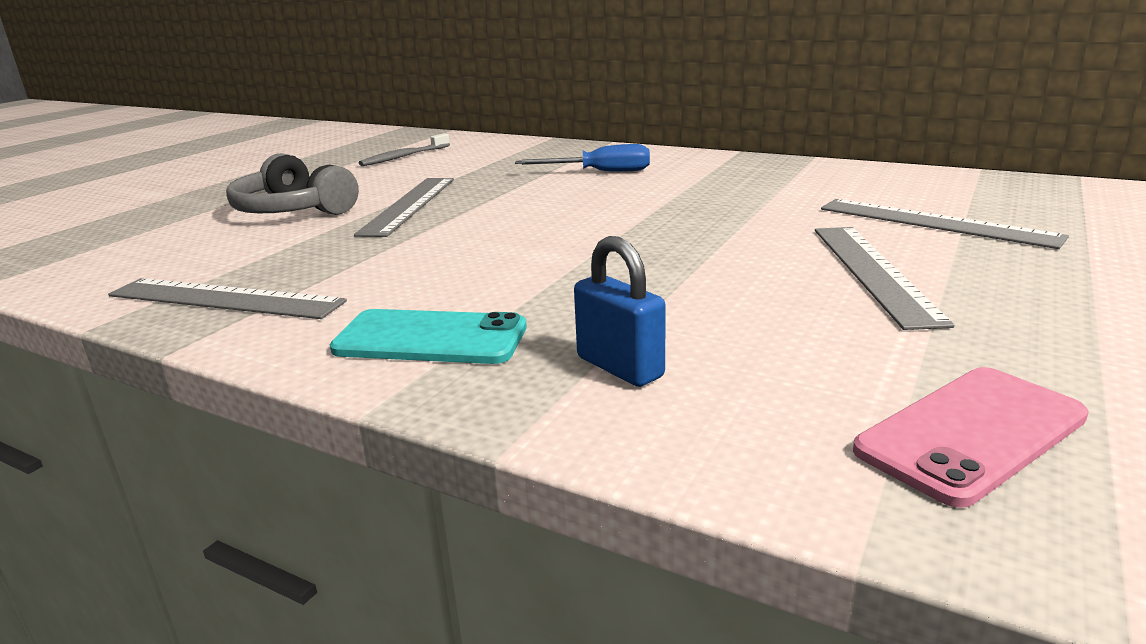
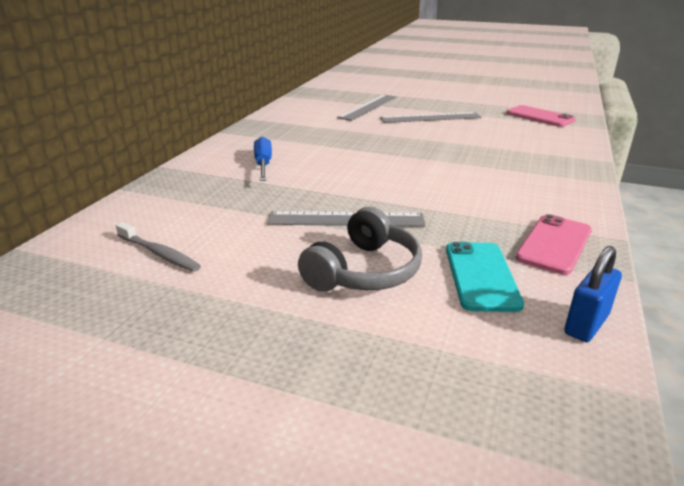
camera: 100 degrees left, 5 degrees up
grey ruler [108,278,347,319] -> pink phone [515,214,592,275]
turquoise phone [330,309,527,364] -> turquoise phone moved to [446,242,524,312]
blue padlock [574,236,666,387] -> blue padlock moved to [564,246,622,342]

